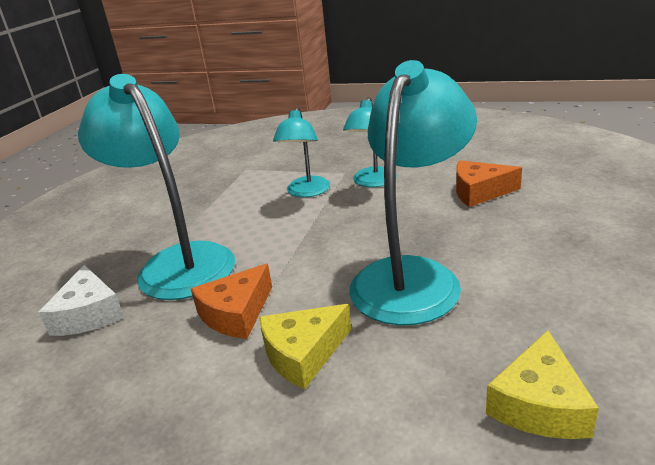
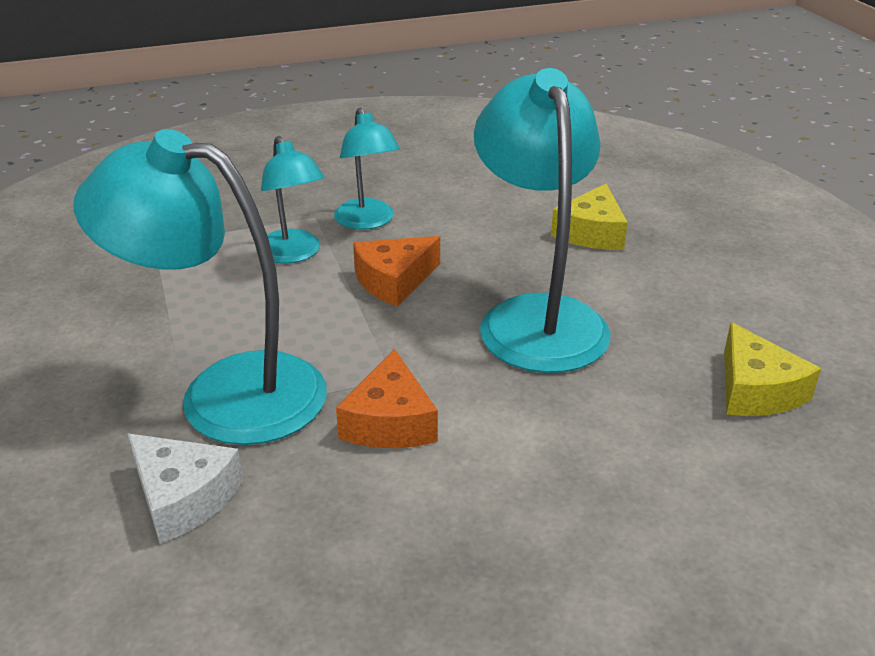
camera: 40 degrees left, 5 degrees up
yellow cheese [259,304,351,389] -> yellow cheese moved to [551,183,628,250]
orange cheese [456,160,522,207] -> orange cheese moved to [353,236,440,307]

